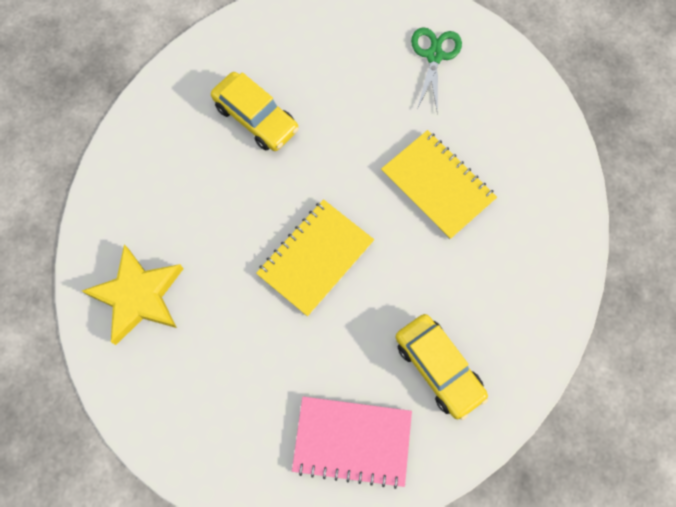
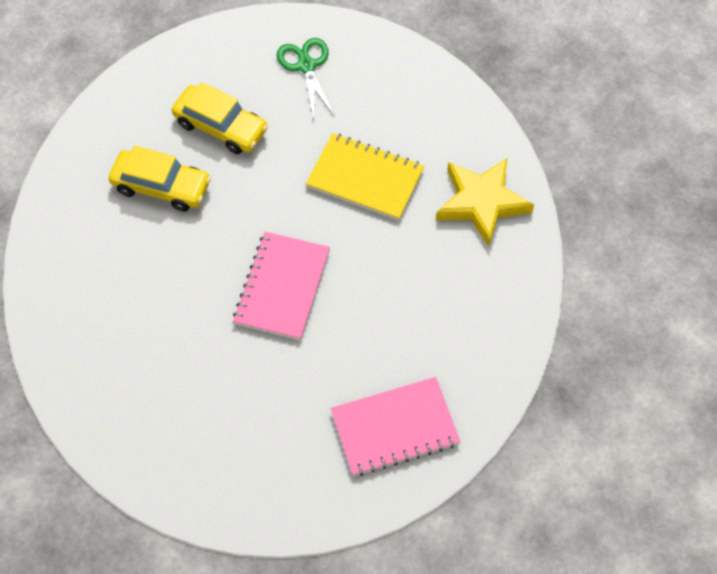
camera: 25 degrees left, 10 degrees down
yellow star [82,244,184,345] -> yellow star moved to [436,158,534,247]
yellow notebook [256,199,374,317] -> pink notebook [233,232,330,340]
yellow car [395,314,488,420] -> yellow car moved to [172,82,268,154]

